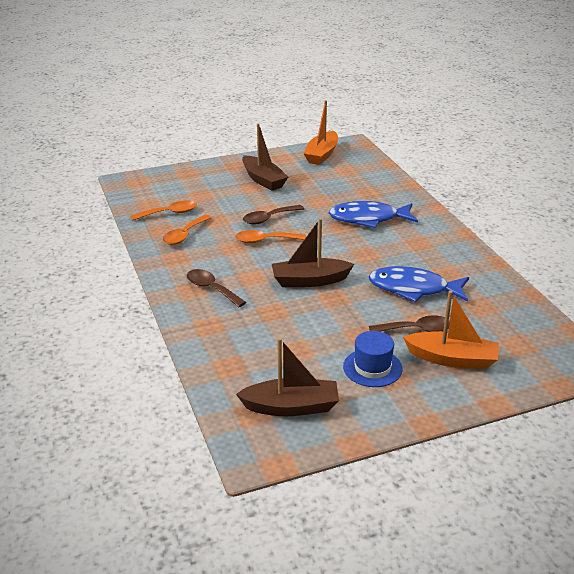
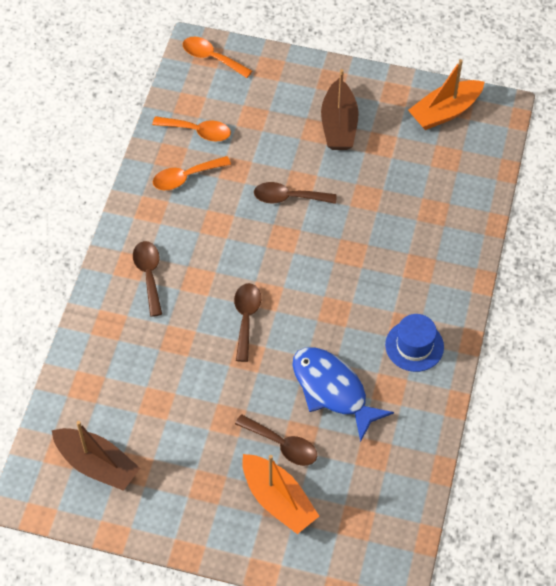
camera: 35 degrees right, 25 degrees up
orange spoon [235,230,306,243] -> orange spoon moved to [183,37,252,78]
brown boat [272,218,354,287] -> brown spoon [234,283,261,362]
blue fish [329,201,418,228] -> none
blue hat [343,331,402,387] -> blue hat moved to [385,314,444,372]

